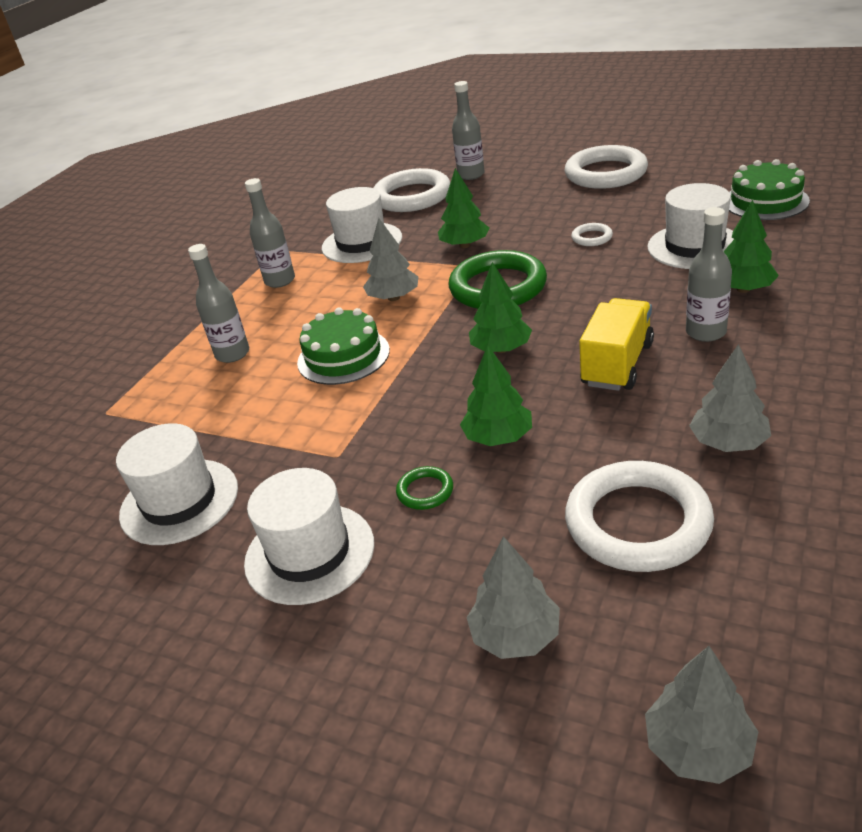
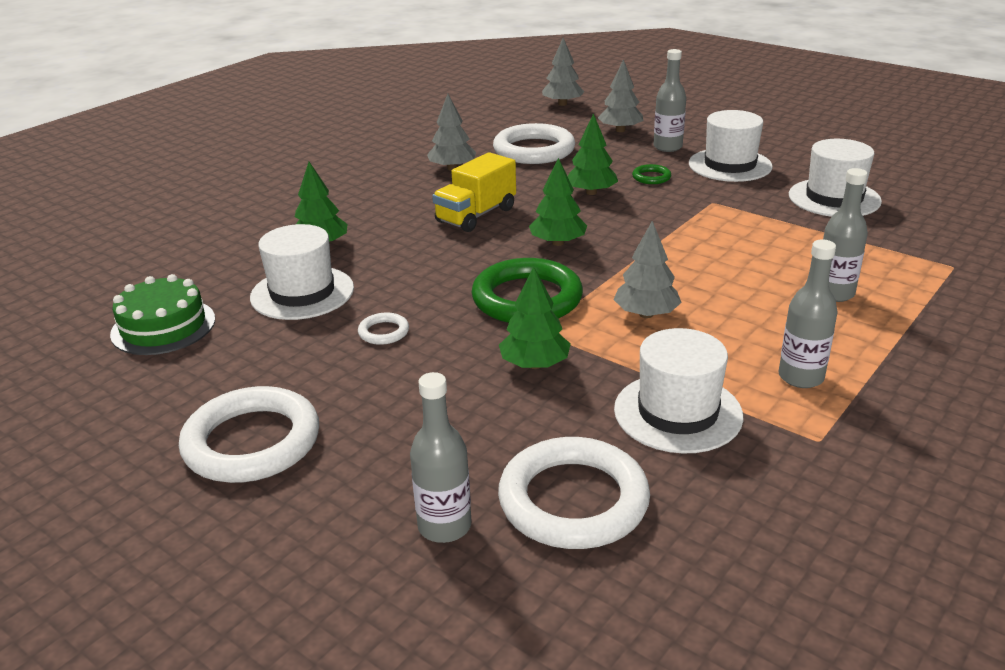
camera: 170 degrees left, 5 degrees down
green cake [297,307,390,385] -> none
grey bottle [686,207,732,342] -> grey bottle moved to [653,49,686,152]

